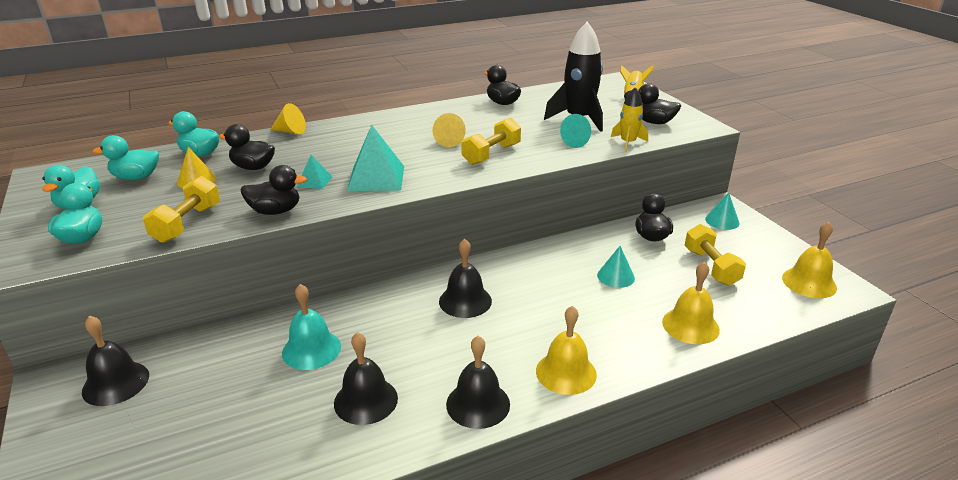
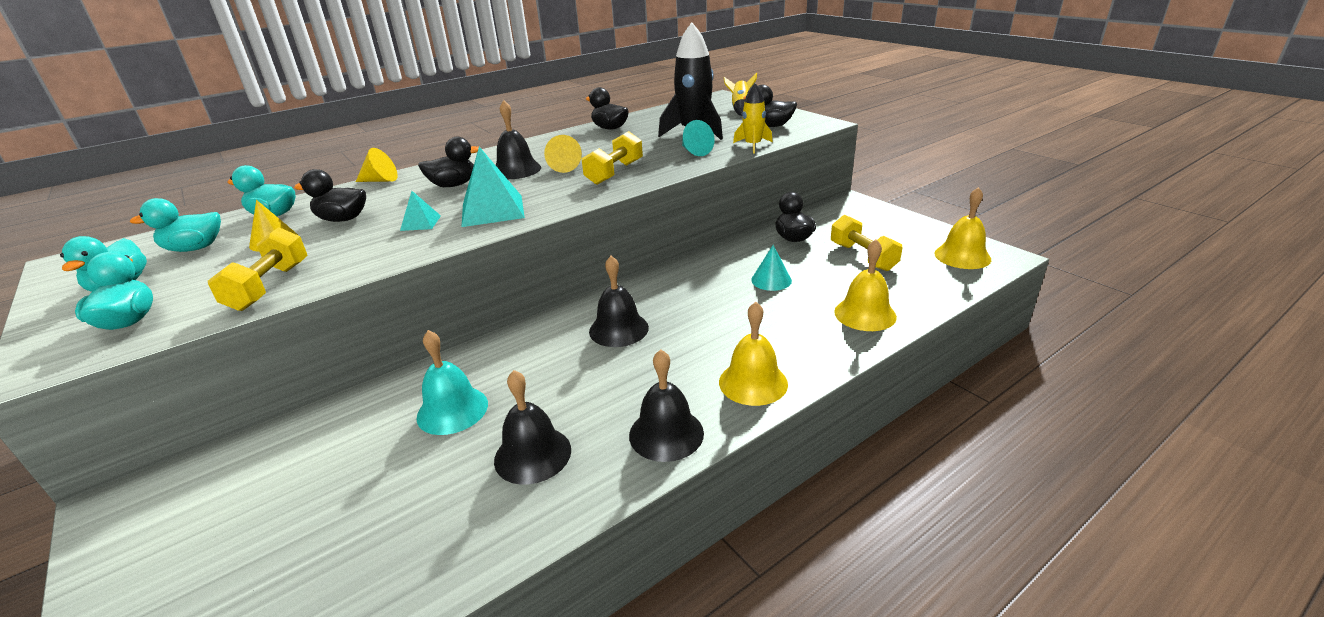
camera: 10 degrees left, 0 degrees up
black bell [82,315,149,406] -> black bell moved to [496,100,541,179]
black duck [240,165,307,215] -> black duck moved to [418,137,479,187]
turquoise cone [705,192,739,230] -> none

